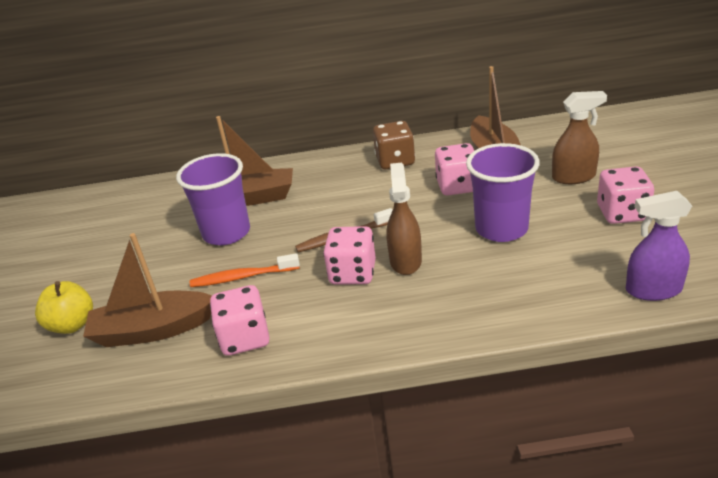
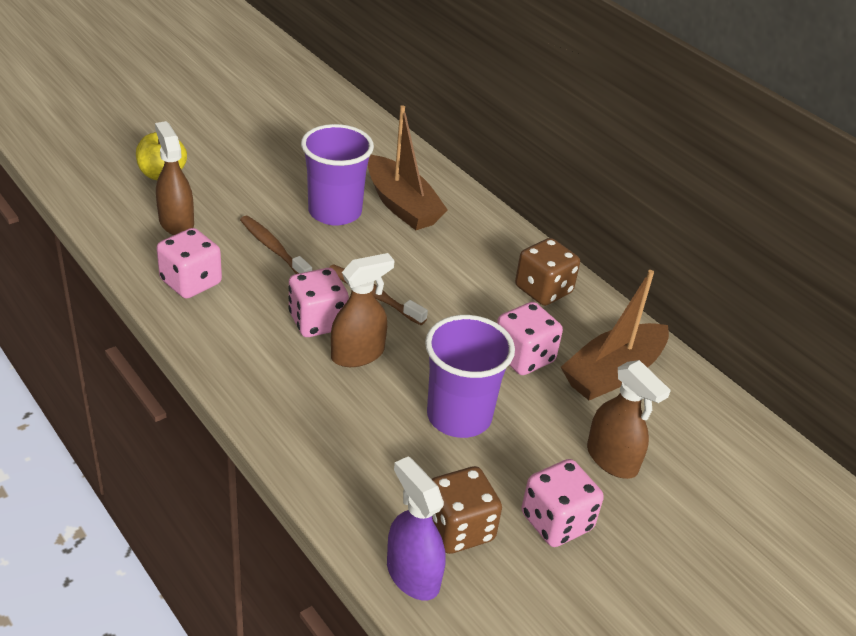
camera: 50 degrees right, 5 degrees up
brown boat [83,233,211,347] -> brown spray bottle [155,121,194,235]
orange toothbrush [190,253,300,287] -> brown toothbrush [240,216,312,274]
none -> brown dice [432,466,502,554]

